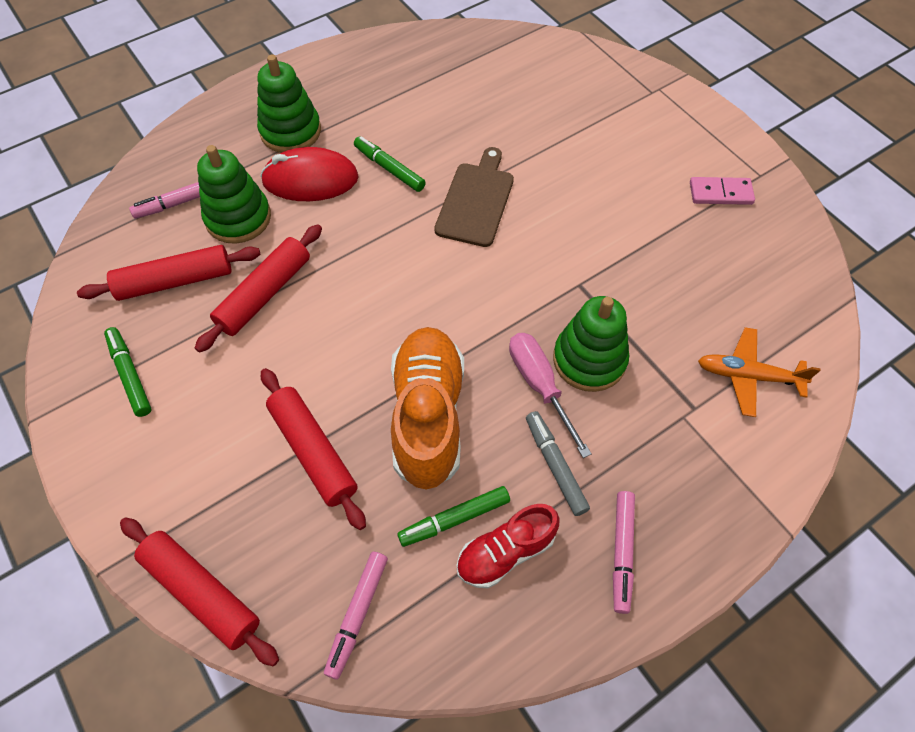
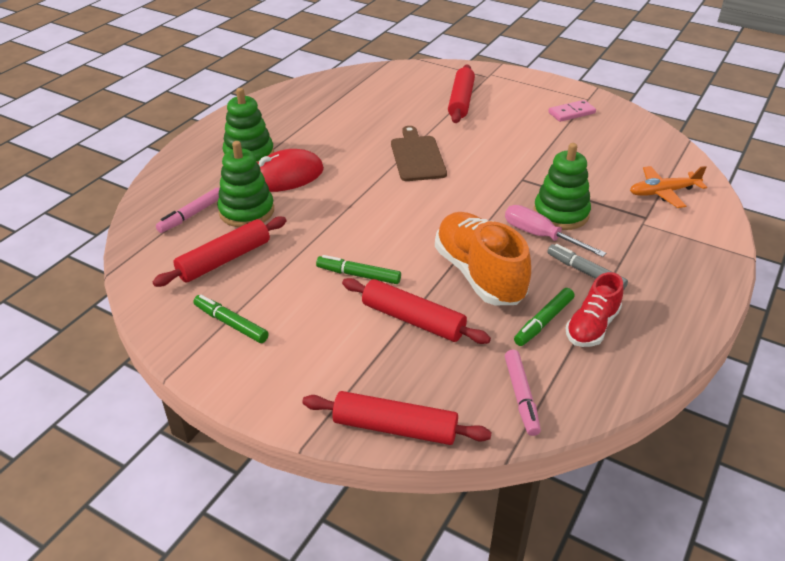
camera: 25 degrees left, 20 degrees down
red rolling pin [195,224,322,353] -> red rolling pin moved to [448,64,475,123]
green marker [354,136,426,192] -> green marker moved to [316,255,401,284]
pink marker [613,491,635,614] -> none

